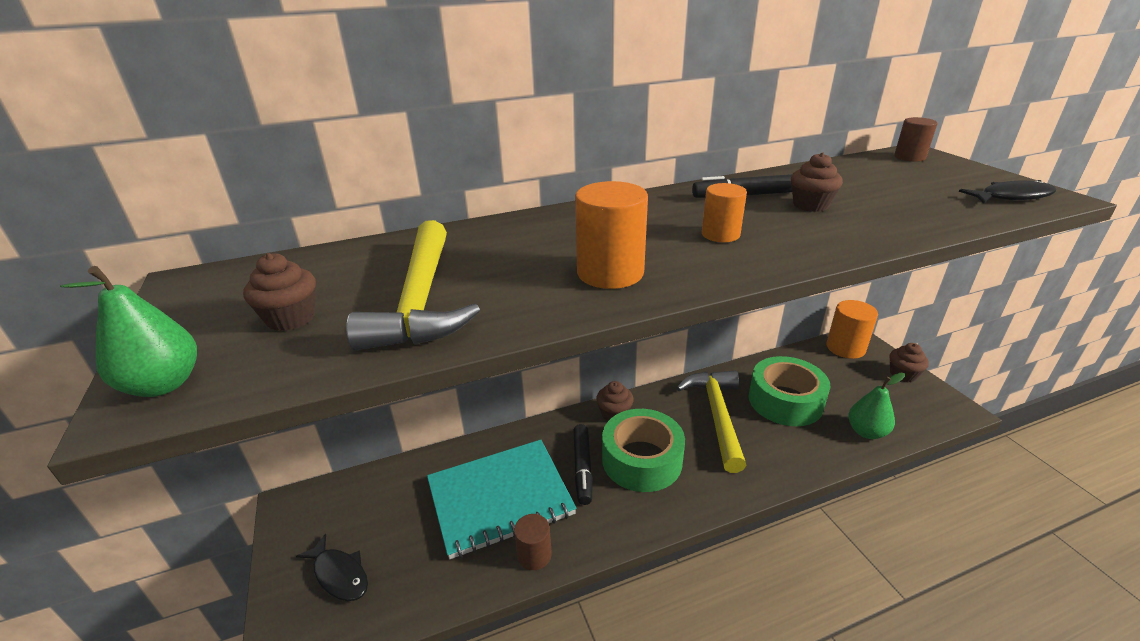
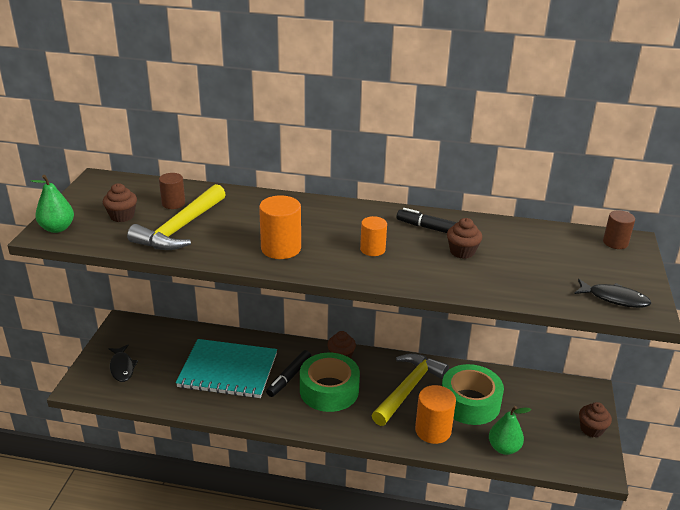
camera: 30 degrees right, 0 degrees up
brown cylinder [514,514,552,570] -> brown cylinder moved to [159,173,185,209]
orange cylinder [827,300,878,359] -> orange cylinder moved to [415,385,456,444]

